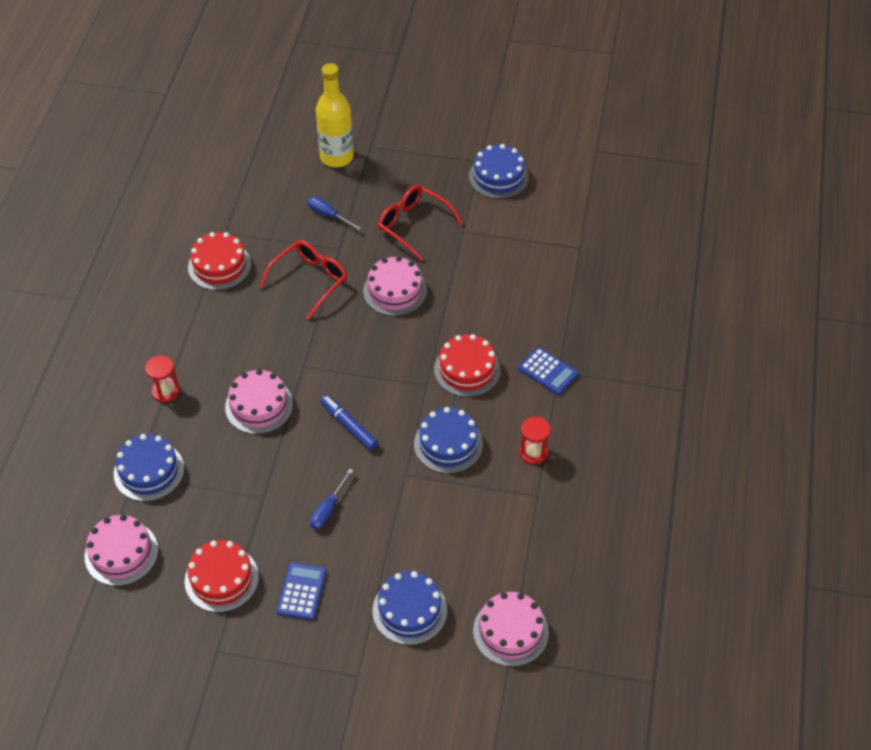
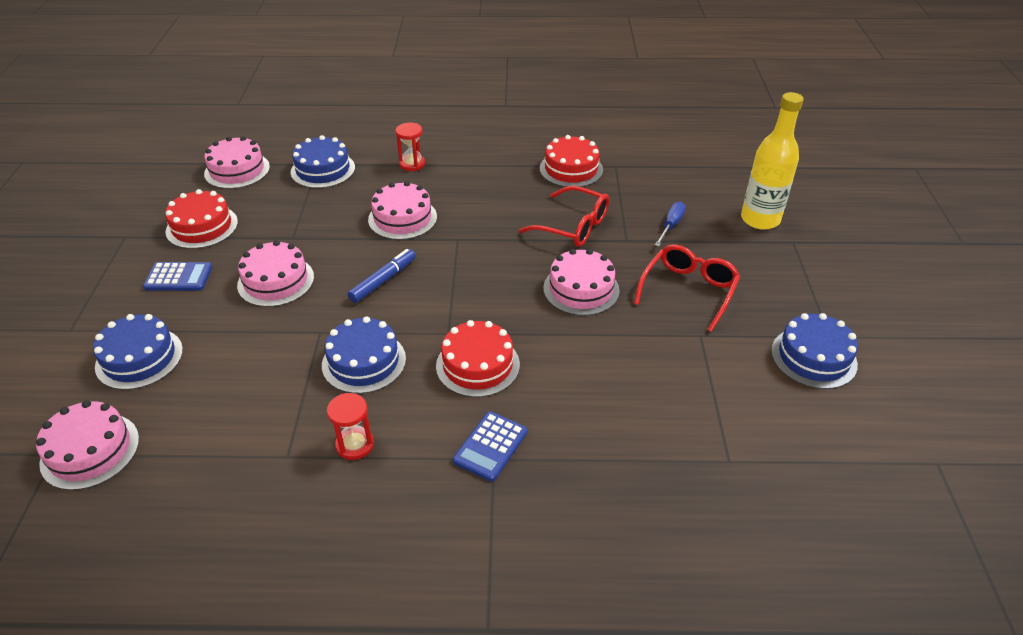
camera: 80 degrees right, 10 degrees down
blue screwdriver [310,469,354,530] -> pink cake [237,240,314,307]

